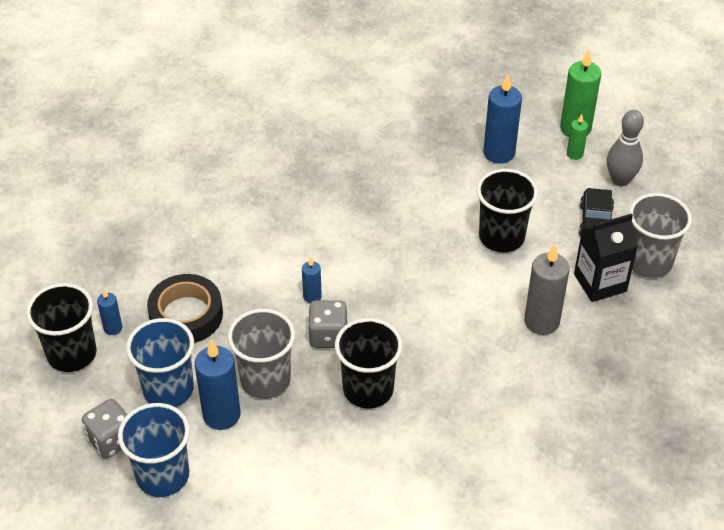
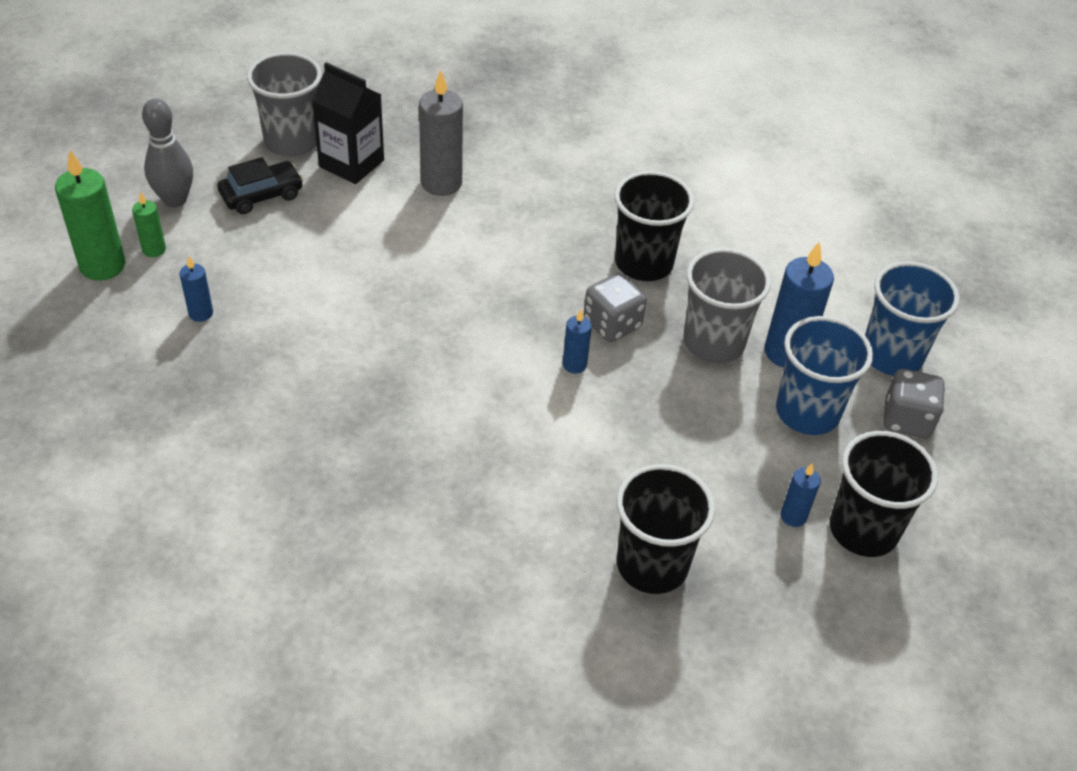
camera: 130 degrees left, 0 degrees up
black tape [147,274,223,343] -> none
black cup [477,169,538,252] -> black cup moved to [616,464,715,594]
blue candle [483,74,522,164] -> blue candle [180,257,213,322], size x0.52

